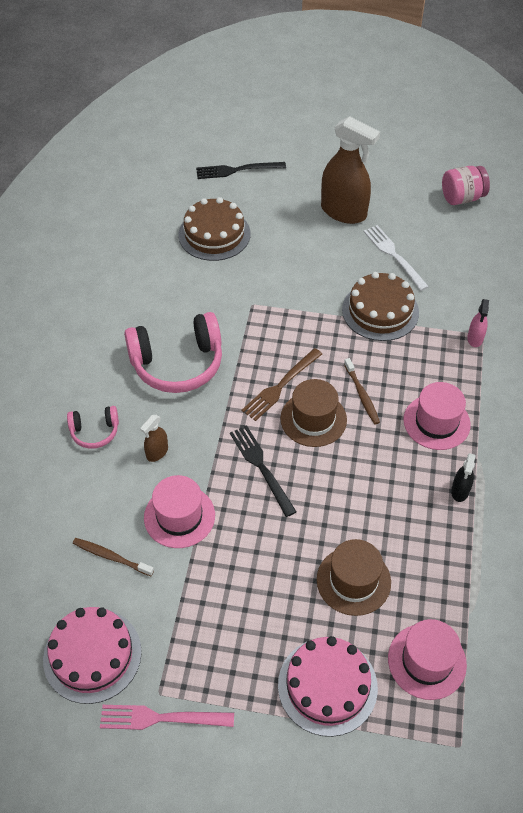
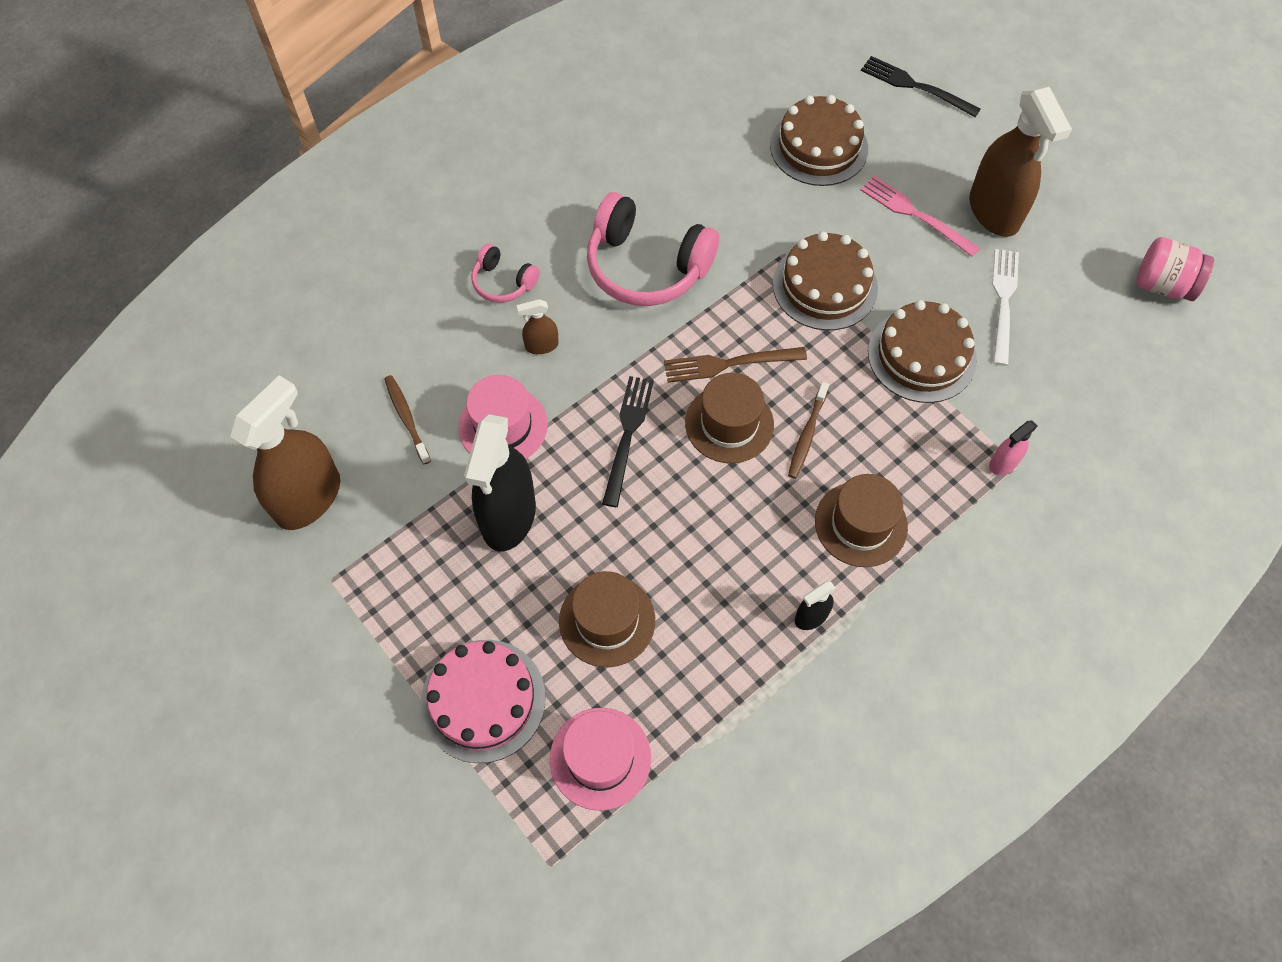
camera: 40 degrees right, 10 degrees up
pink cake [43,607,142,704] -> brown spray bottle [230,375,340,530]
pink fork [100,705,234,730] -> pink fork moved to [860,175,980,257]
pink hat [403,382,471,450] -> brown hat [815,474,908,567]
none -> black spray bottle [464,414,536,551]
none -> brown cake [773,231,878,330]

